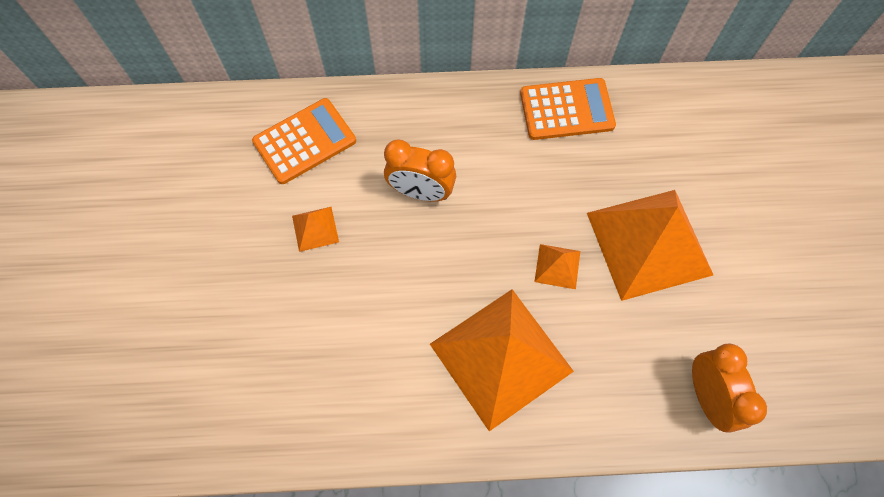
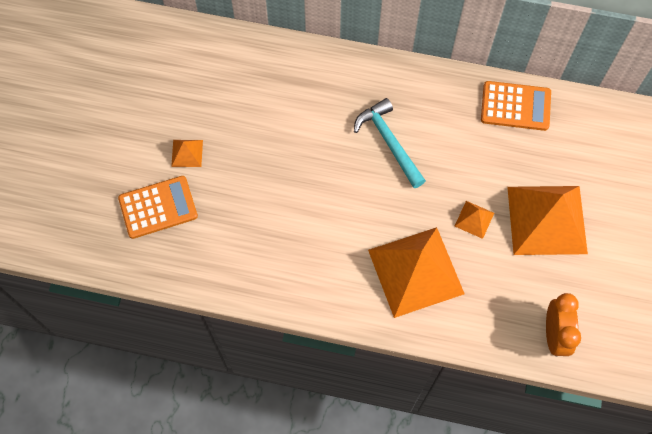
camera: 15 degrees right, 0 degrees up
orange calculator [252,98,356,184] -> orange calculator moved to [118,176,198,239]
orange pyramid [292,207,339,252] -> orange pyramid moved to [171,140,203,167]
orange clock [384,140,456,201] -> turquoise hammer [354,98,426,188]

